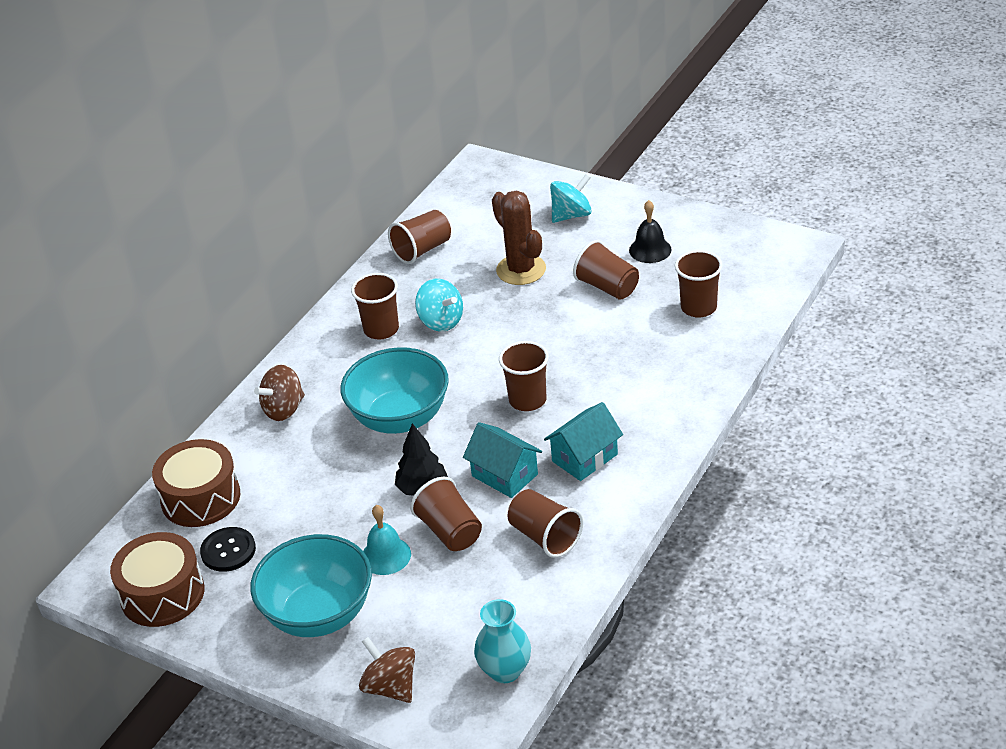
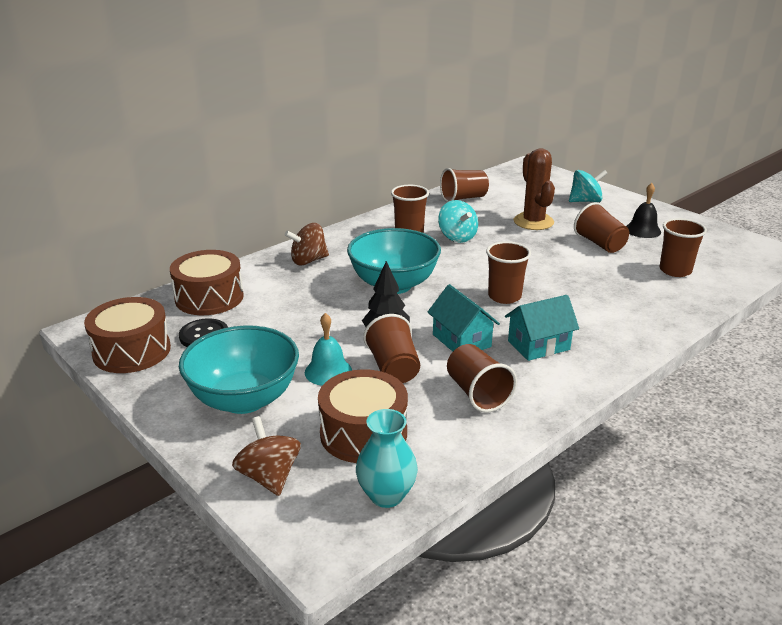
camera: 15 degrees right, 10 degrees down
none -> brown drum [318,369,408,463]

